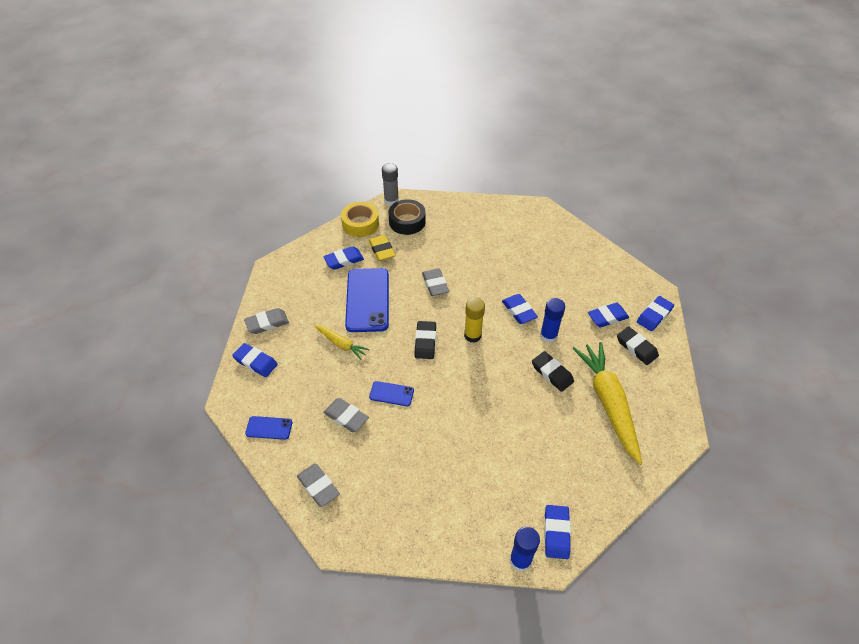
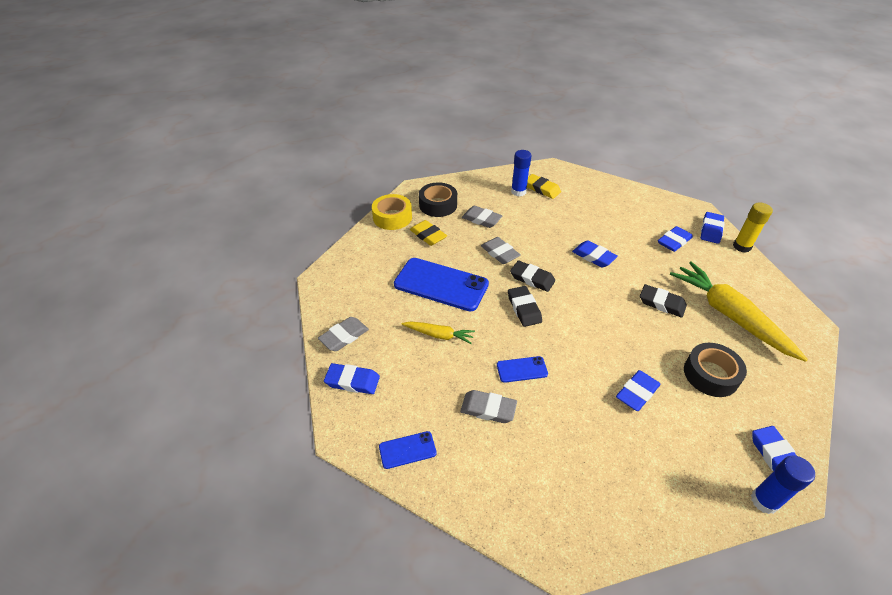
camera: 20 degrees left, 5 degrees down
grey eraser [297,463,340,507] -> grey eraser moved to [462,206,503,228]
blue eraser [323,246,364,270] -> blue eraser moved to [616,370,661,411]
blue phone [345,268,389,332] -> blue phone turned 45 degrees counterclockwise [394,258,489,312]
grey glue stick [382,163,399,206] -> none
yellow glue stick [464,297,485,343] -> yellow glue stick moved to [733,202,773,253]
blue glue stick [540,298,565,343] -> blue glue stick moved to [511,150,532,197]
black eraser [617,326,659,365] -> black eraser moved to [510,260,555,292]
none -> yellow eraser [527,174,561,199]
none -> black tape [684,343,747,397]

